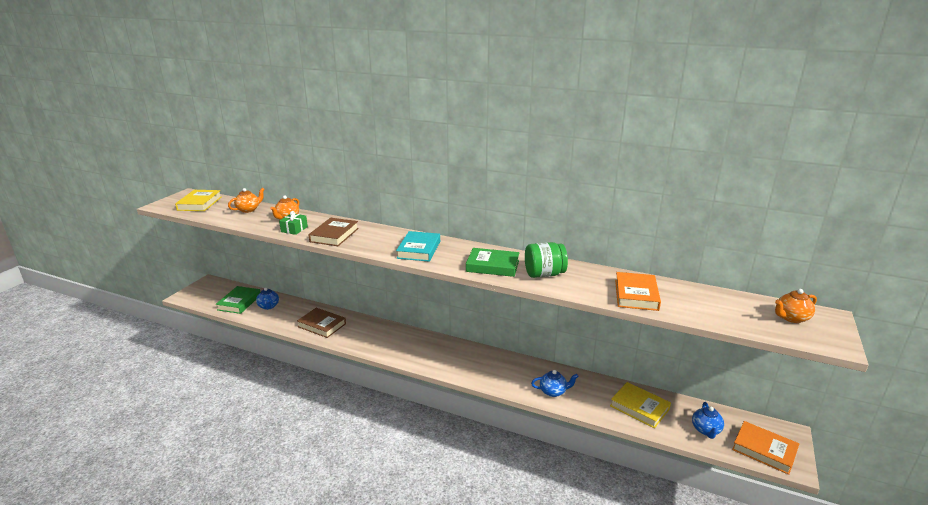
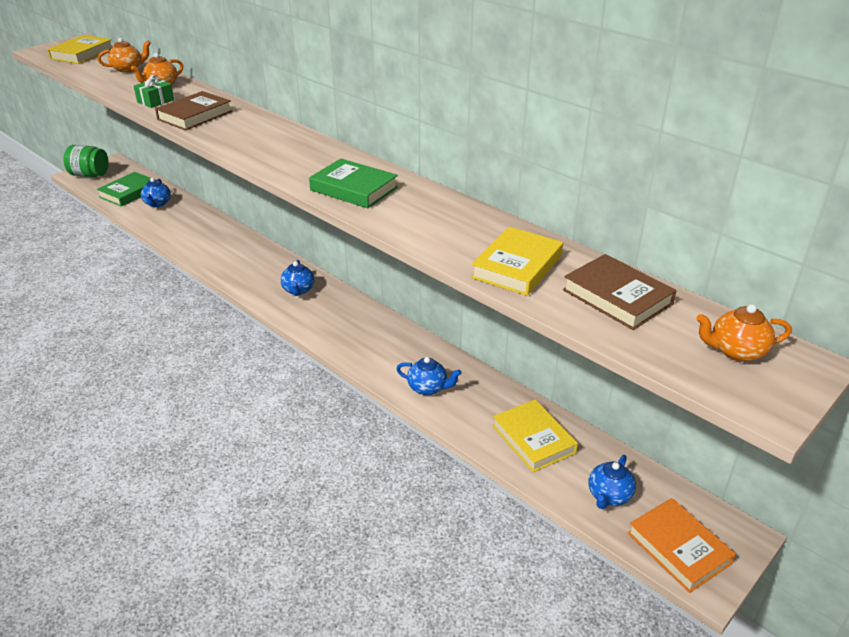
camera: 20 degrees right, 10 degrees up
brown book [297,308,346,338] -> brown book moved to [563,254,676,330]
turquoise book [396,231,440,262] -> none
green jar [525,242,568,278] -> green jar moved to [64,145,109,177]
orange book [615,272,661,311] -> yellow book [471,227,563,296]
none -> blue teapot [280,260,315,296]

